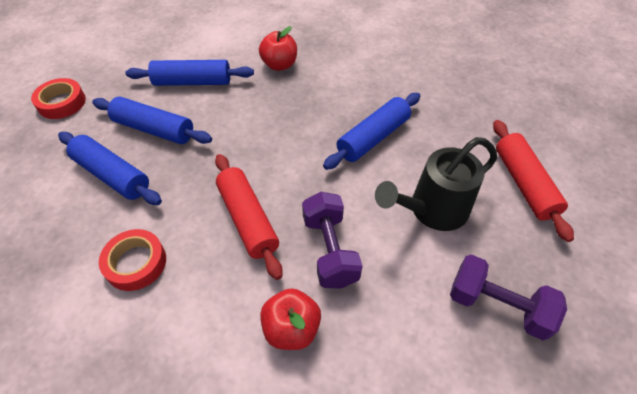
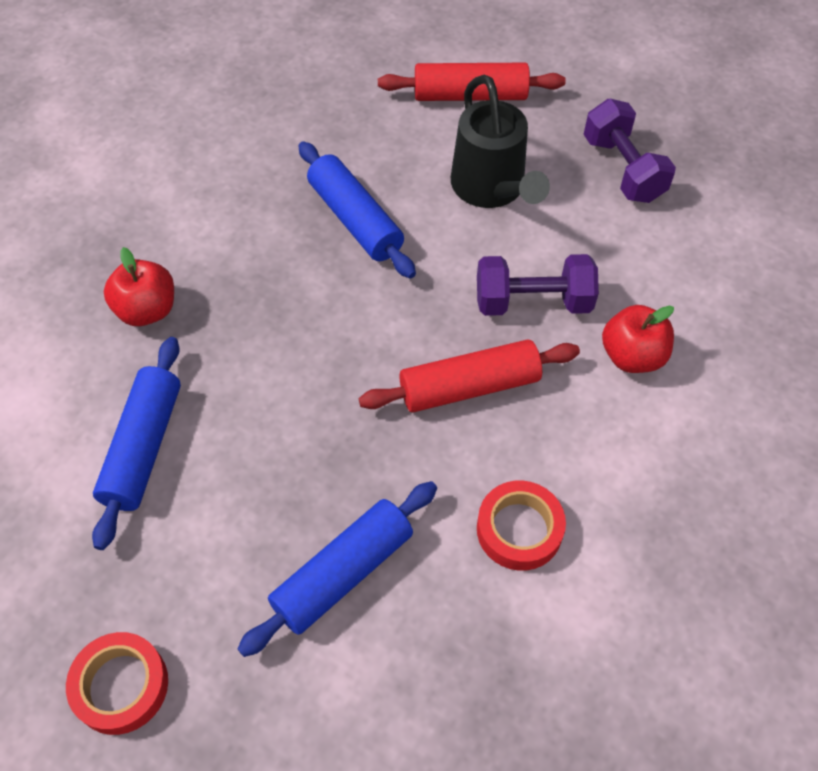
camera: 80 degrees left, 5 degrees up
blue rolling pin [92,97,212,144] -> none
purple dumbbell [450,254,567,340] -> purple dumbbell turned 60 degrees counterclockwise [583,99,676,203]

